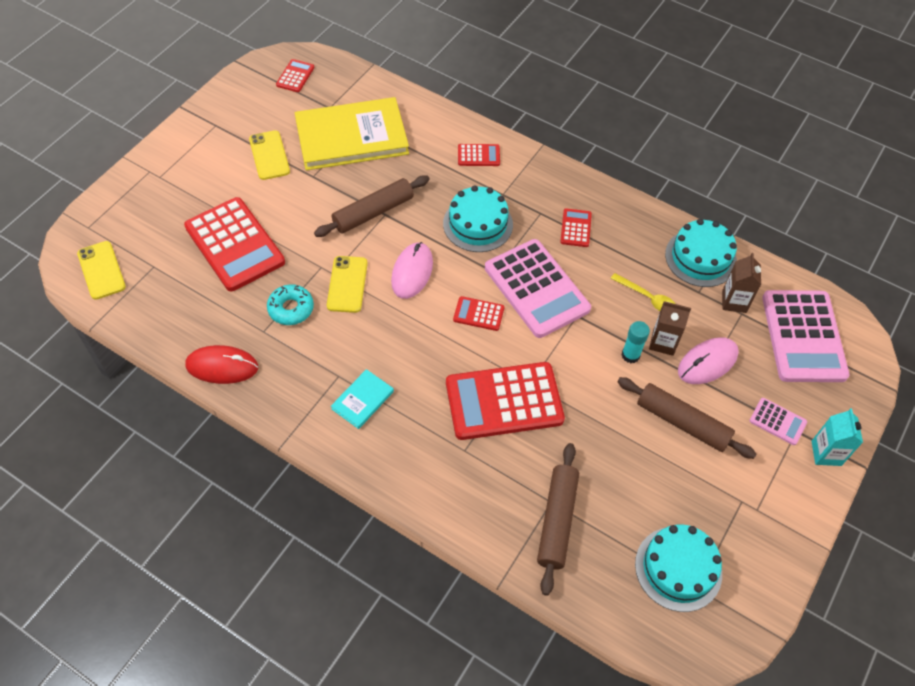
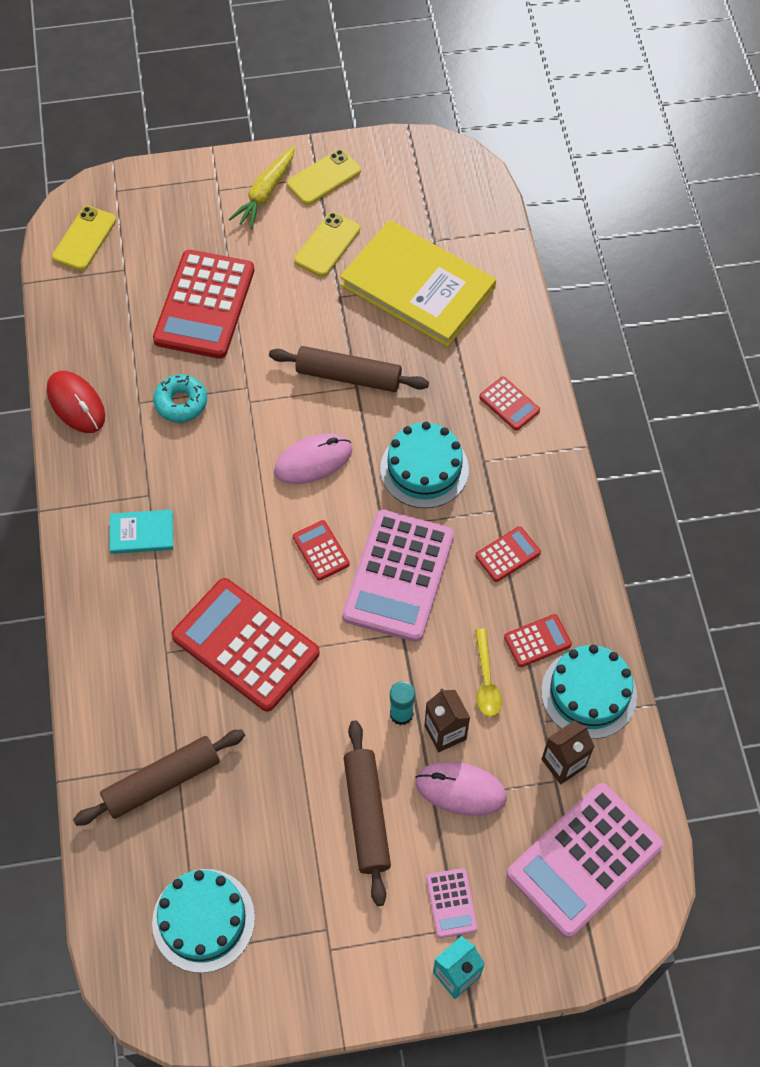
camera: 50 degrees right, 5 degrees up
red calculator [276,59,314,92] -> red calculator moved to [504,614,572,667]
yellow phone [327,256,368,313] -> yellow phone moved to [287,149,361,205]
none -> yellow carrot [229,146,295,229]

